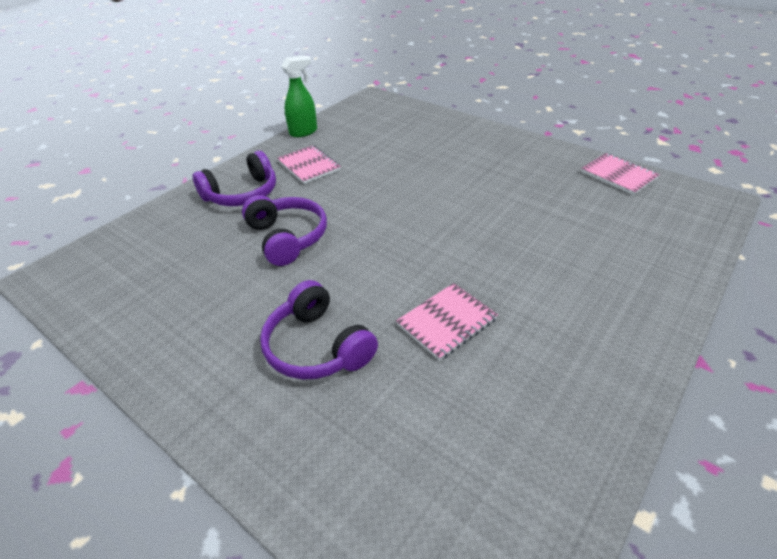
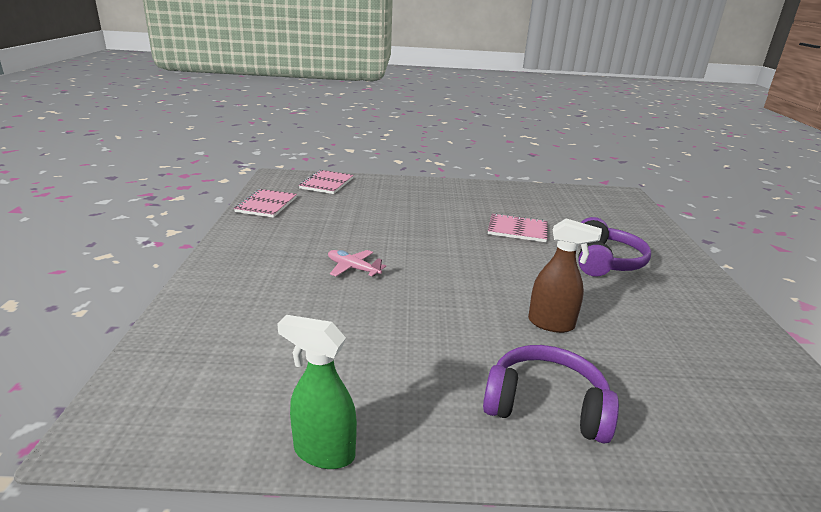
camera: 130 degrees left, 15 degrees down
purple headphones [242,195,327,266] -> brown spray bottle [528,219,602,333]
pink notebook [277,145,341,184] -> pink notebook moved to [299,170,354,194]
none -> pink plane [328,250,386,276]

